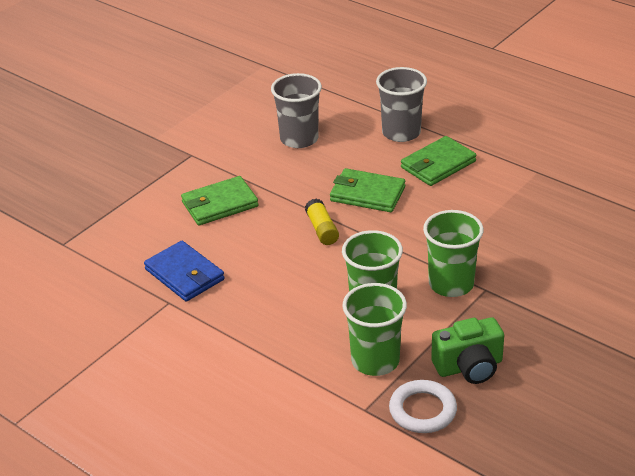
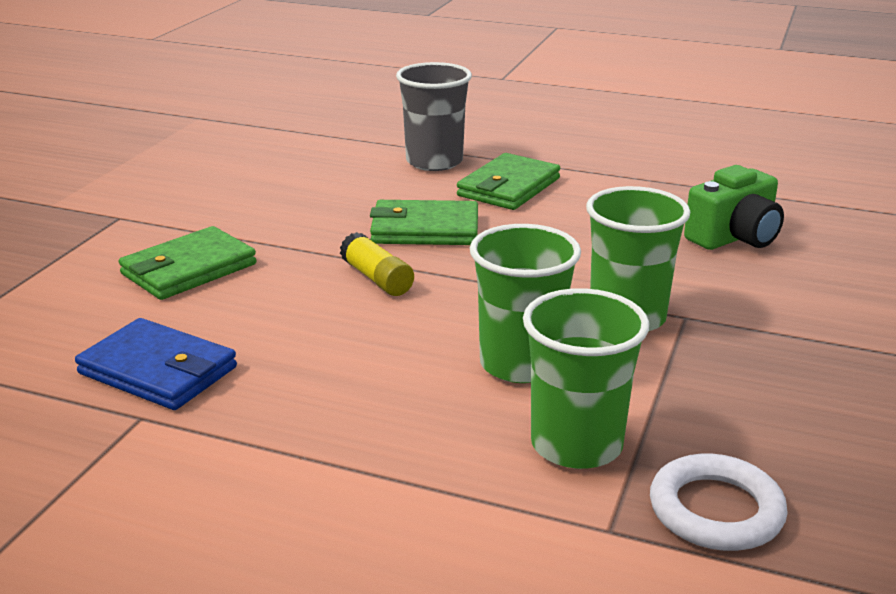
camera: 20 degrees left, 10 degrees down
grey cup [271,73,322,148] -> none
green camera [431,317,504,384] -> green camera moved to [684,165,784,250]

